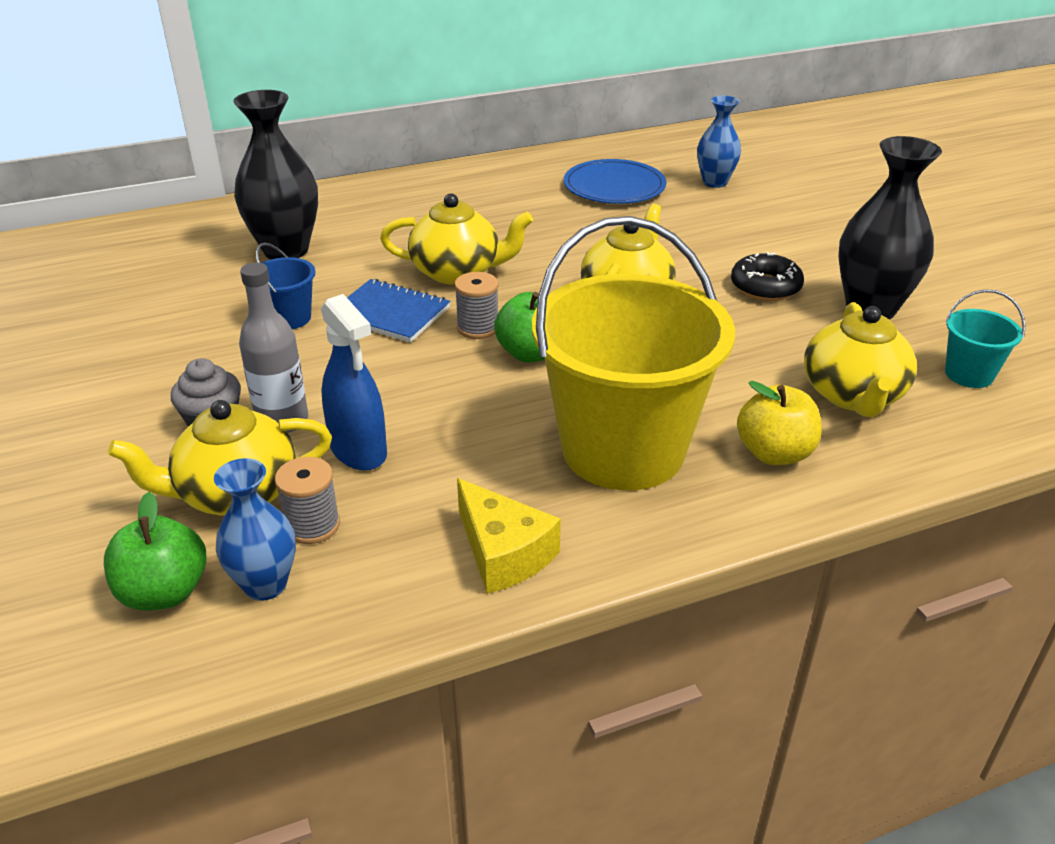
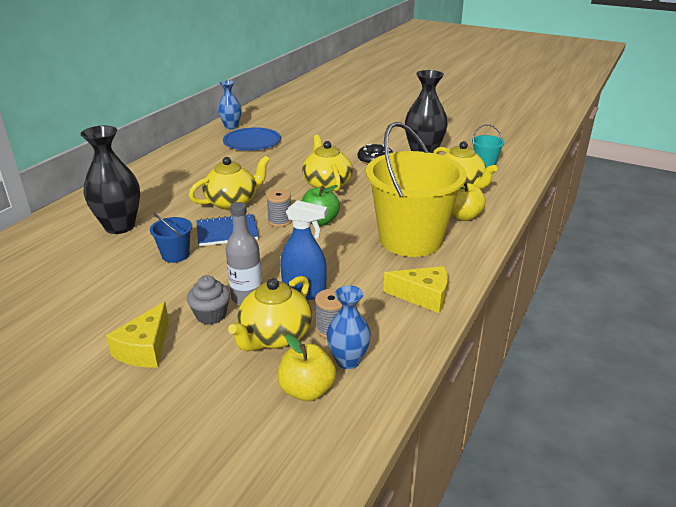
camera: 40 degrees left, 5 degrees down
green apple [104,492,206,610] -> yellow apple [278,334,336,401]
blue vase [697,96,741,188] -> blue vase moved to [218,80,241,129]
none -> yellow cheese [106,302,169,367]

